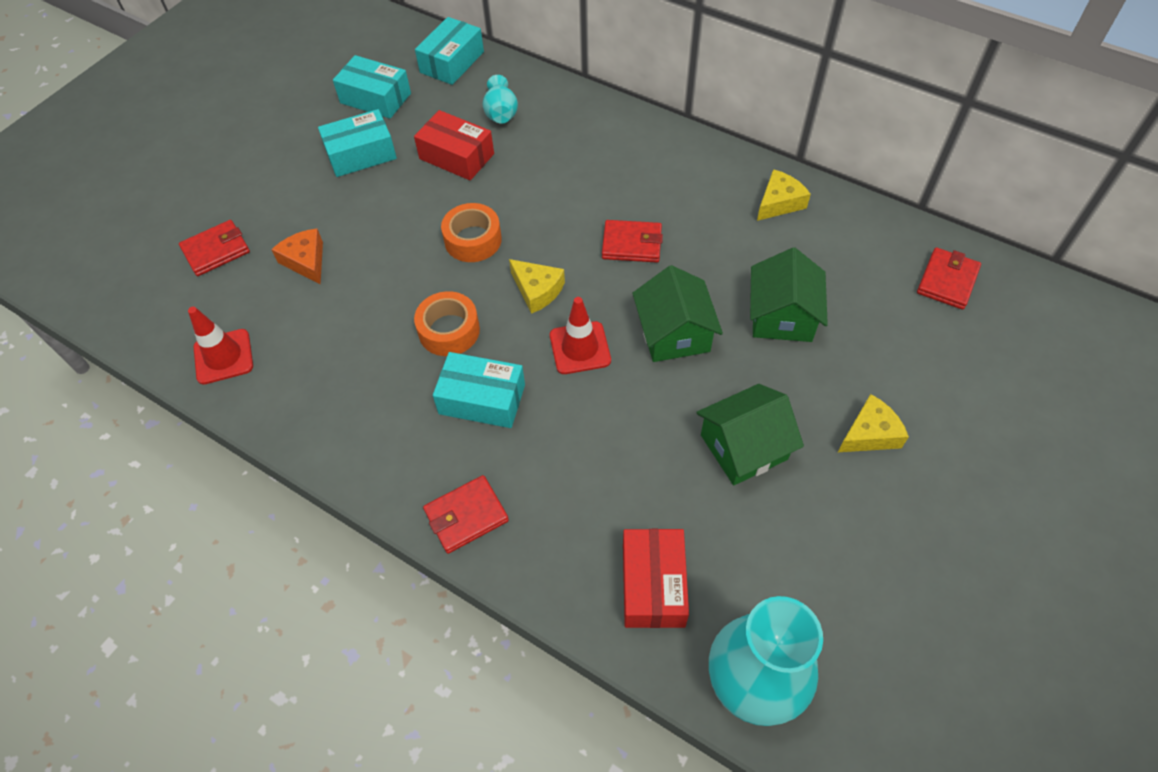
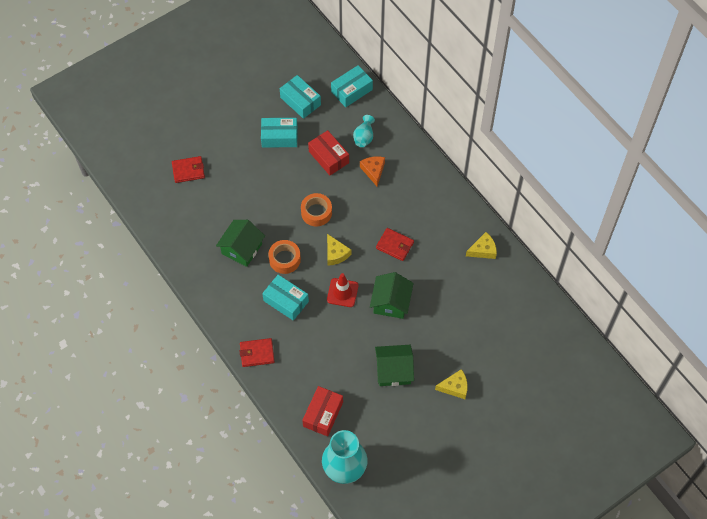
camera: 20 degrees right, 5 degrees up
red traffic cone [188,307,253,385] -> none
orange cheese [271,228,323,285] -> orange cheese moved to [360,156,385,186]
green house [750,248,828,342] -> green house moved to [216,220,265,267]
red wallet [917,248,981,310] -> none

